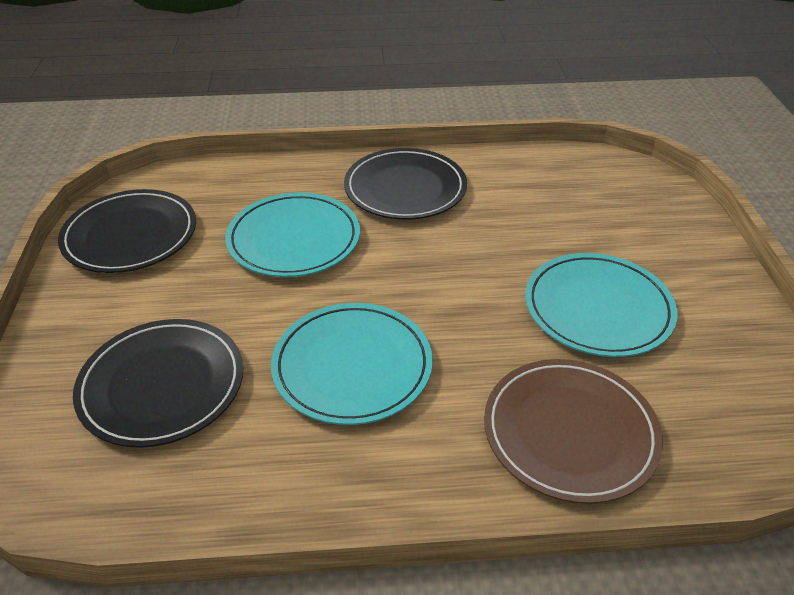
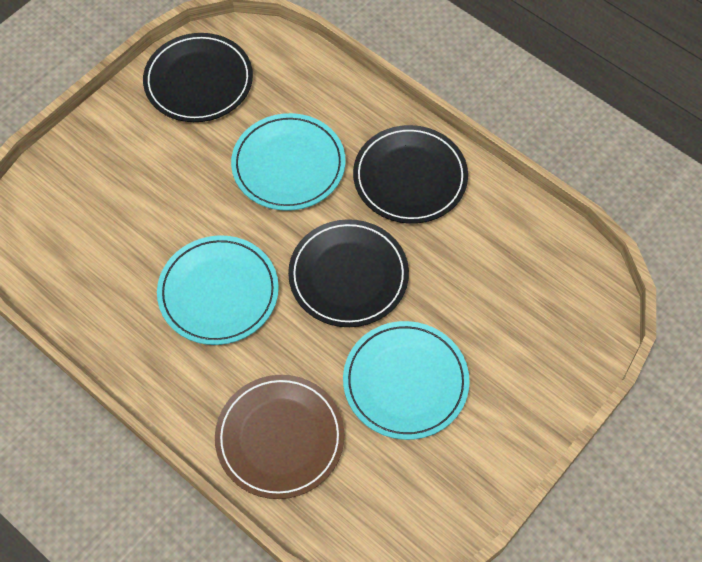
camera: 45 degrees right, 20 degrees up
black plate [73,319,243,448] -> black plate moved to [288,219,409,327]

